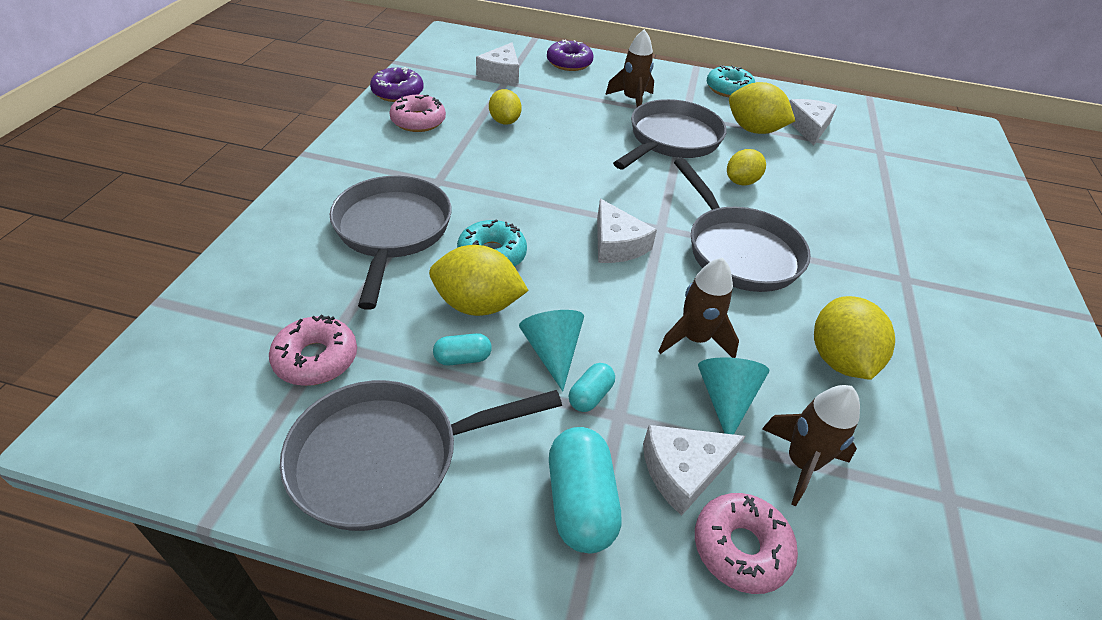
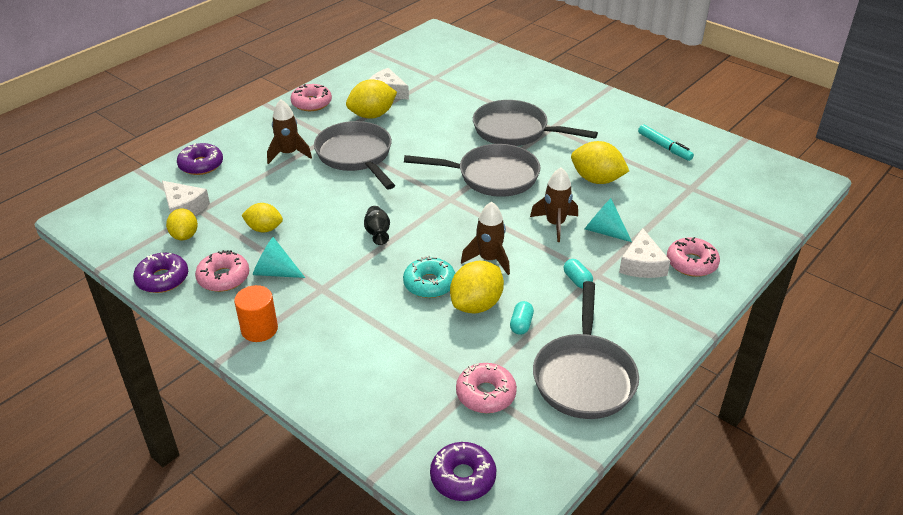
camera: 60 degrees left, 5 degrees down
grey pan [330,176,452,310] -> grey pan moved to [473,100,598,146]
turquoise cone [519,310,584,392] -> turquoise cone moved to [253,237,305,278]
turquoise capsule [549,427,622,553] -> none
white cheese [597,199,657,263] -> none
turquoise donut [707,65,755,97] -> pink donut [291,84,332,111]
yellow lemon [727,149,766,186] -> yellow lemon moved to [166,209,198,240]
brown rocket [762,385,860,506] -> brown rocket moved to [461,202,510,275]
none -> orange cylinder [234,285,278,342]
none -> black vase [364,206,390,245]
none -> purple donut [430,442,496,501]
none -> turquoise marker [638,124,694,161]

